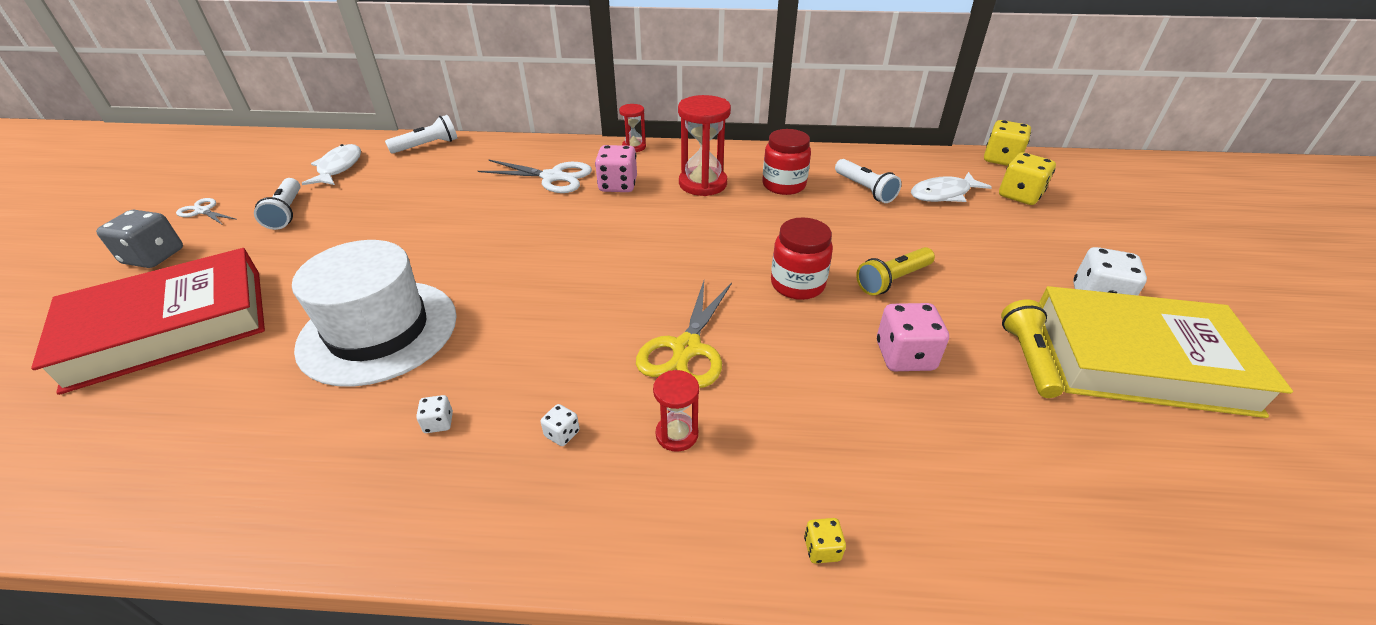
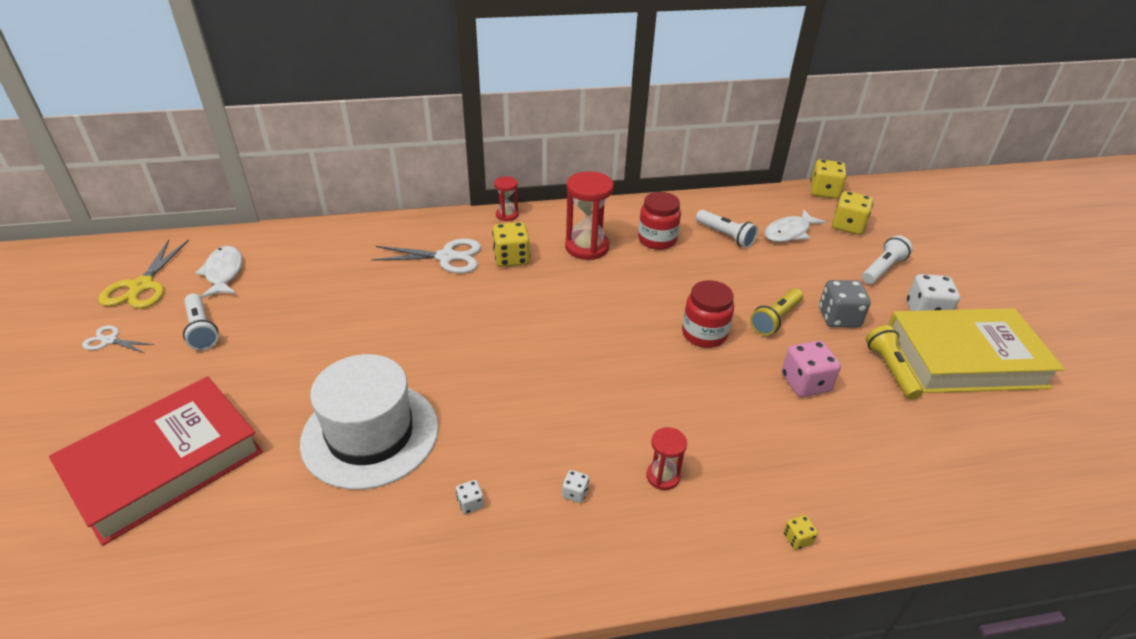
camera: 15 degrees left, 0 degrees up
grey dice [96,210,183,268] -> grey dice moved to [819,280,871,327]
white flashlight [385,115,457,154] -> white flashlight moved to [862,235,913,284]
pink dice [595,145,637,192] -> yellow dice [492,222,530,267]
yellow scissors [636,281,732,388] -> yellow scissors moved to [98,240,189,309]

